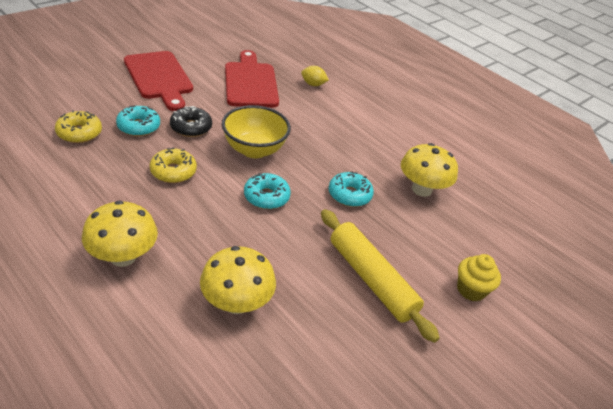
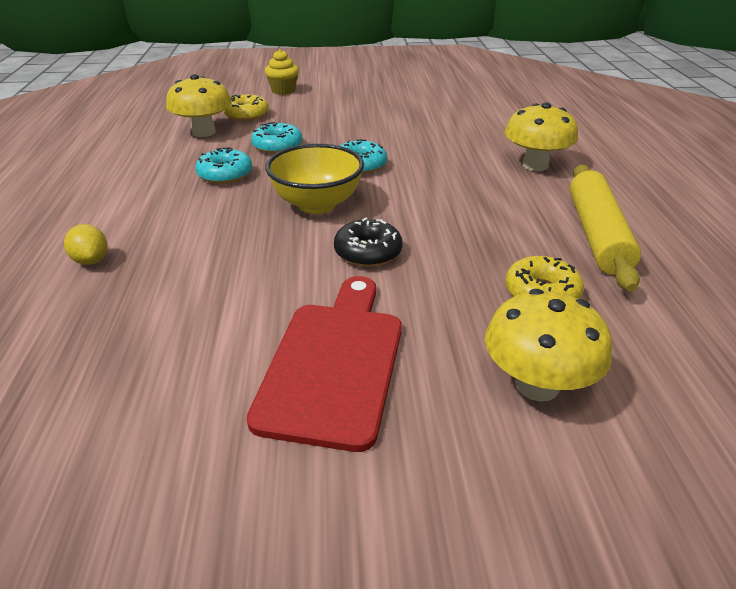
camera: 135 degrees left, 5 degrees down
turquoise donut [116,106,160,136] -> turquoise donut moved to [195,147,252,184]
yellow donut [149,147,197,183] -> yellow donut moved to [223,94,269,121]
yellow mushroom [200,246,276,314] -> yellow mushroom moved to [485,289,612,401]
red cutting board [225,50,279,108] -> none
yellow rolling pin [321,209,440,343] -> yellow rolling pin moved to [570,165,641,292]

